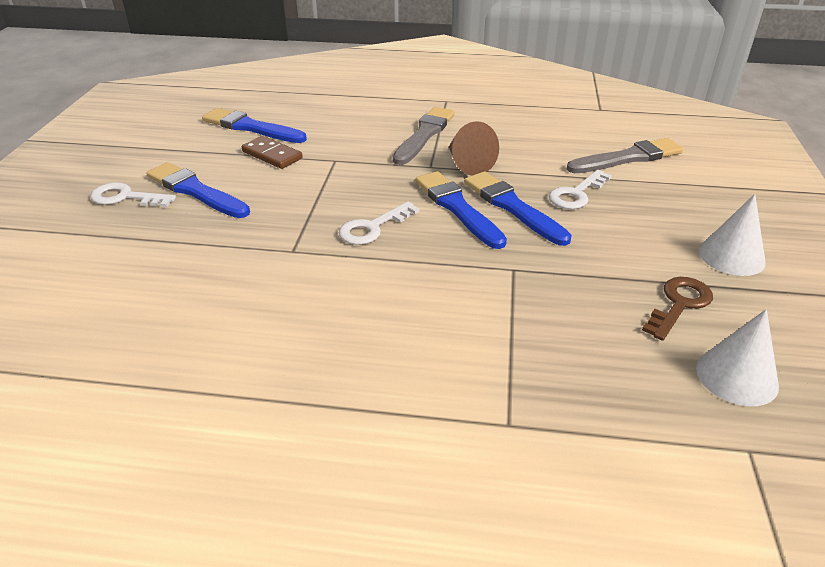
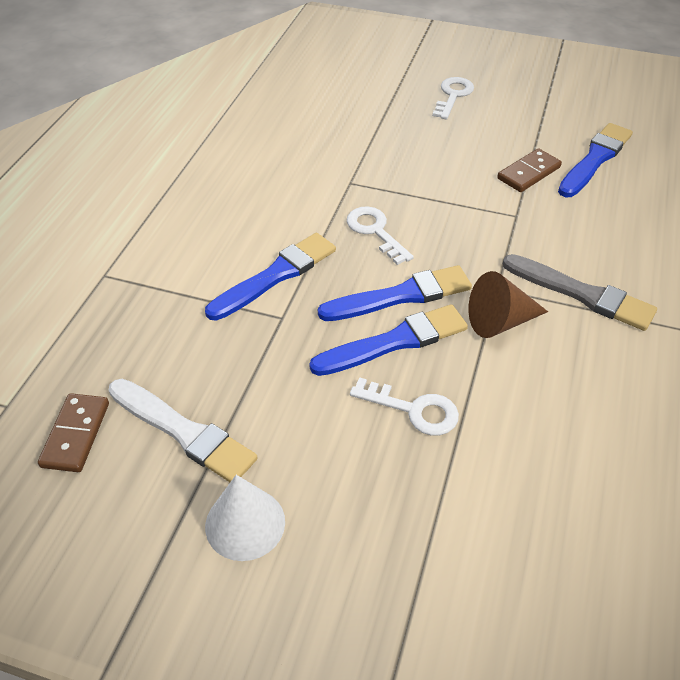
camera: 100 degrees right, 10 degrees up
blue brush [146,162,250,218] -> blue brush moved to [205,233,336,321]
white key [549,170,612,209] -> white key turned 150 degrees clockwise [350,377,459,435]
grey brush [566,138,683,173] -> none
brown key [642,277,713,341] -> white brush [108,379,258,482]
white cone [696,309,779,406] -> brown domino [38,393,109,472]

